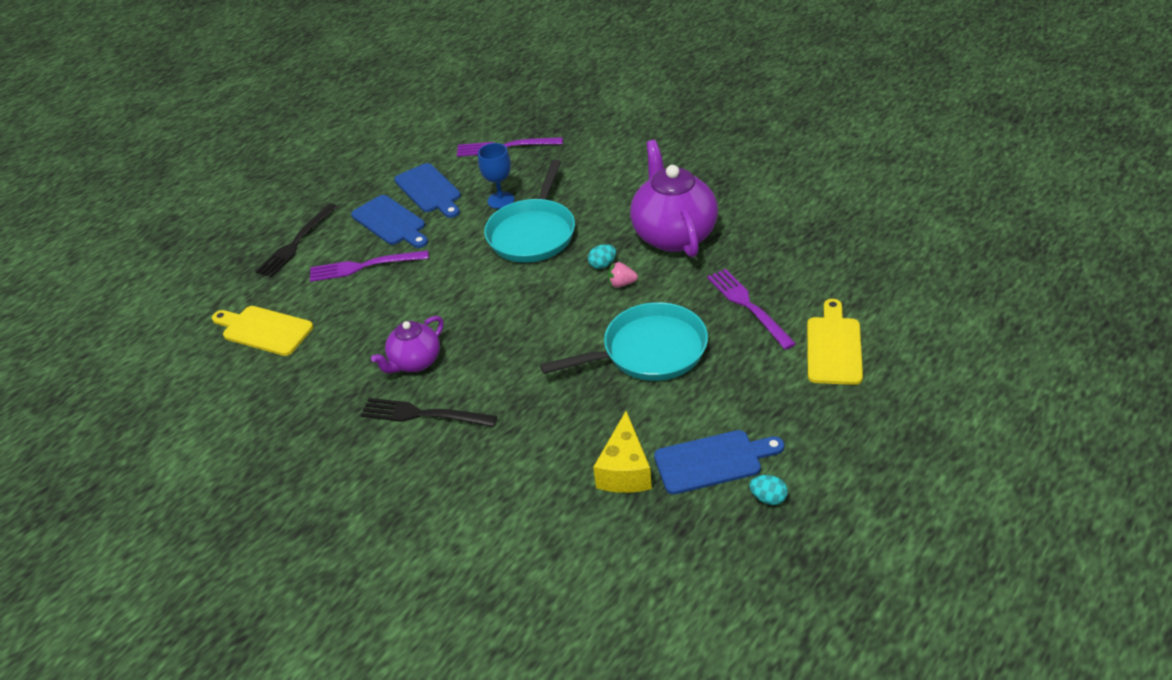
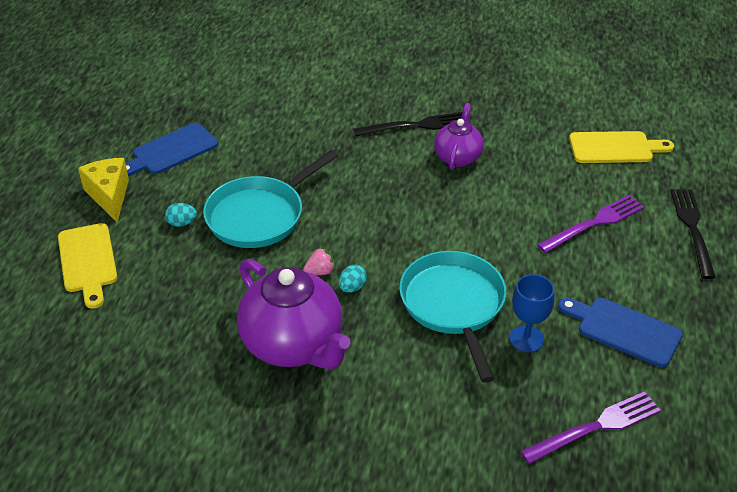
camera: 150 degrees right, 0 degrees up
blue cutting board [351,195,428,248] -> none
yellow cheese [593,411,652,493] -> yellow cheese moved to [78,158,129,222]
purple fork [707,269,796,350] -> none
turquoise egg [749,475,788,505] -> turquoise egg moved to [165,203,197,227]

